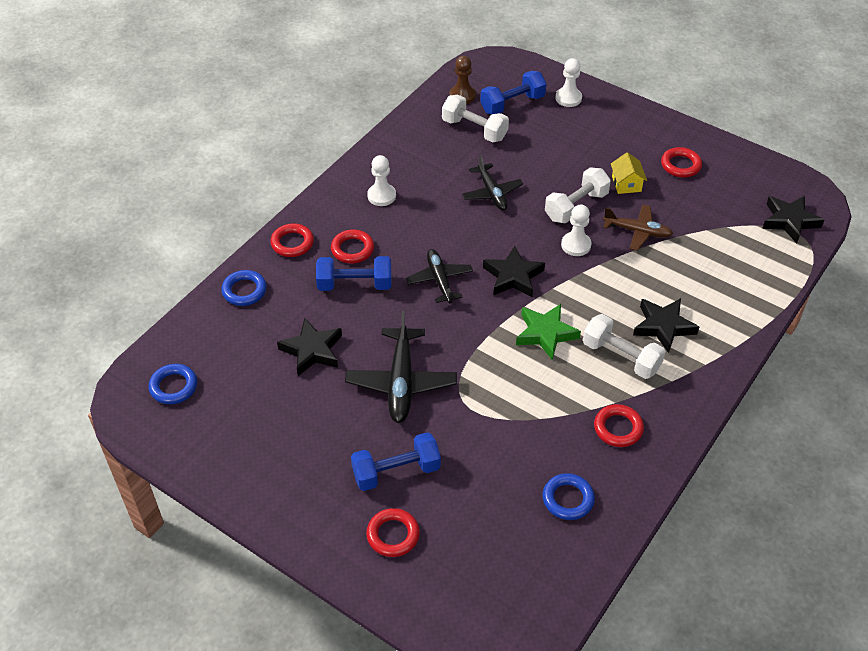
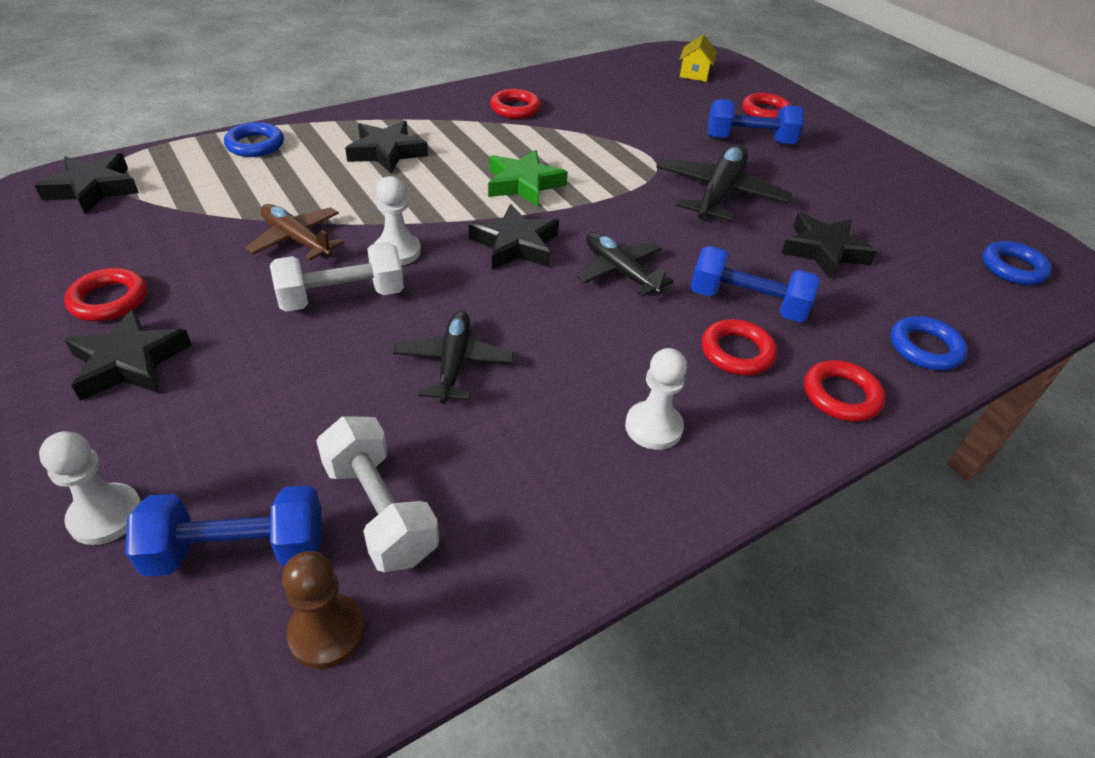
camera: 160 degrees left, 5 degrees down
black plane [406,249,473,303] -> black plane turned 135 degrees clockwise [576,232,674,297]
blue ring [543,473,595,520] -> blue ring moved to [224,122,284,157]
white dumbbell [583,314,666,379] -> none
yellow house [611,152,647,194] -> yellow house moved to [680,35,717,82]
none -> black star [64,308,192,401]

